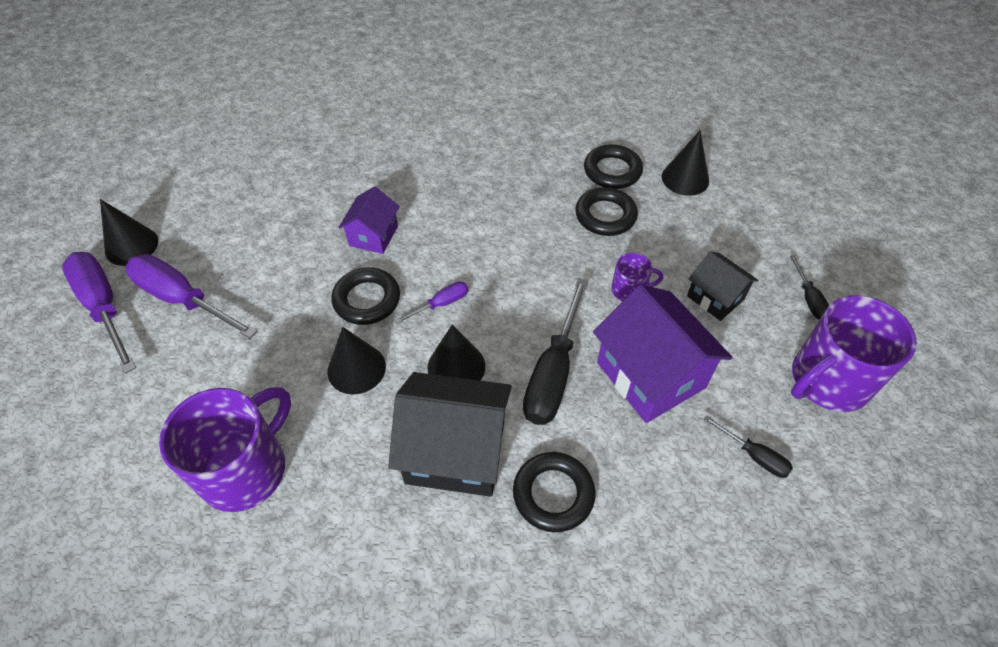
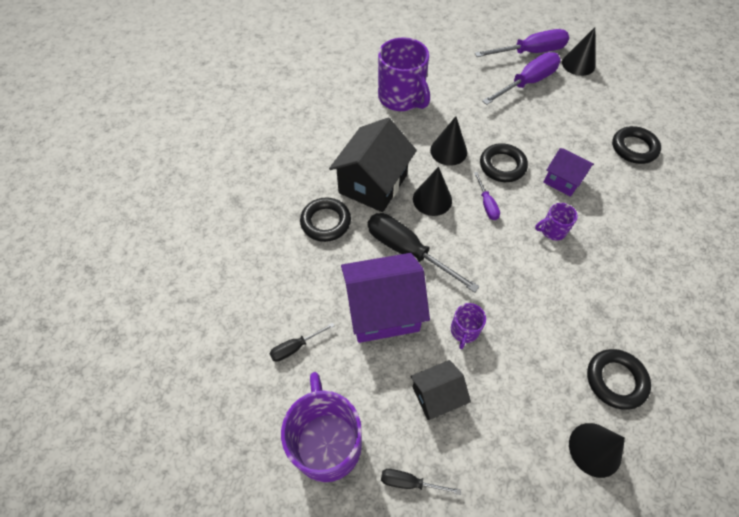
camera: 110 degrees right, 5 degrees up
black ring [575,187,638,236] -> black ring moved to [612,126,661,164]
none -> purple mug [535,203,578,241]

